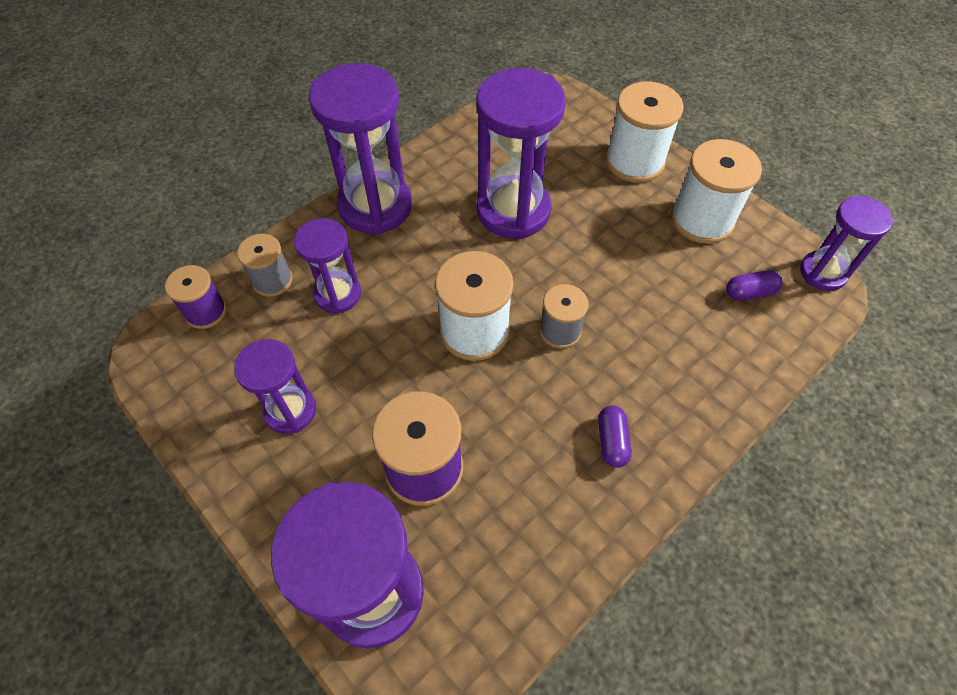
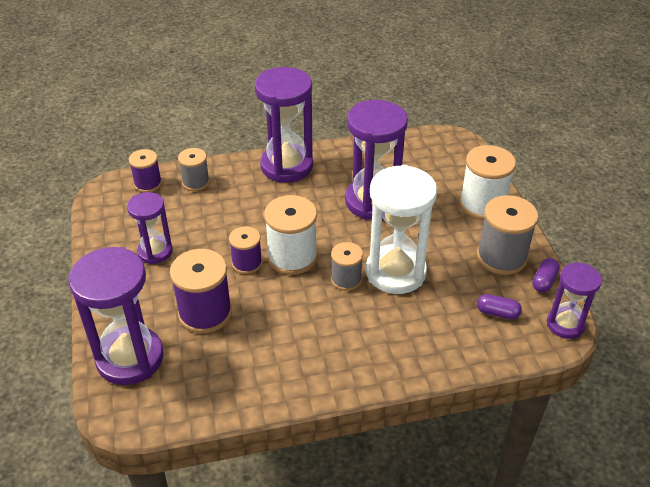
camera: 30 degrees right, 15 degrees down
purple hourglass [294,218,361,314] -> none
purple capsule [598,405,632,468] -> purple capsule moved to [532,258,560,292]
white spool [671,139,762,244] -> grey spool [477,195,538,275]
none -> purple spool [229,226,262,274]
none -> white hourglass [366,165,437,294]

